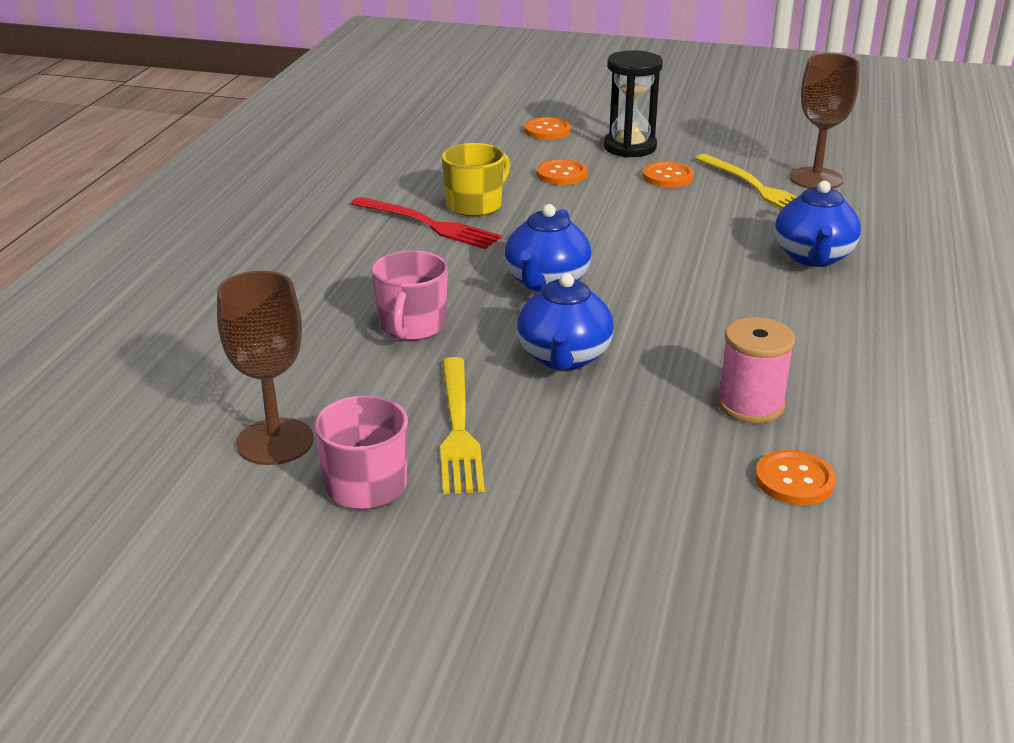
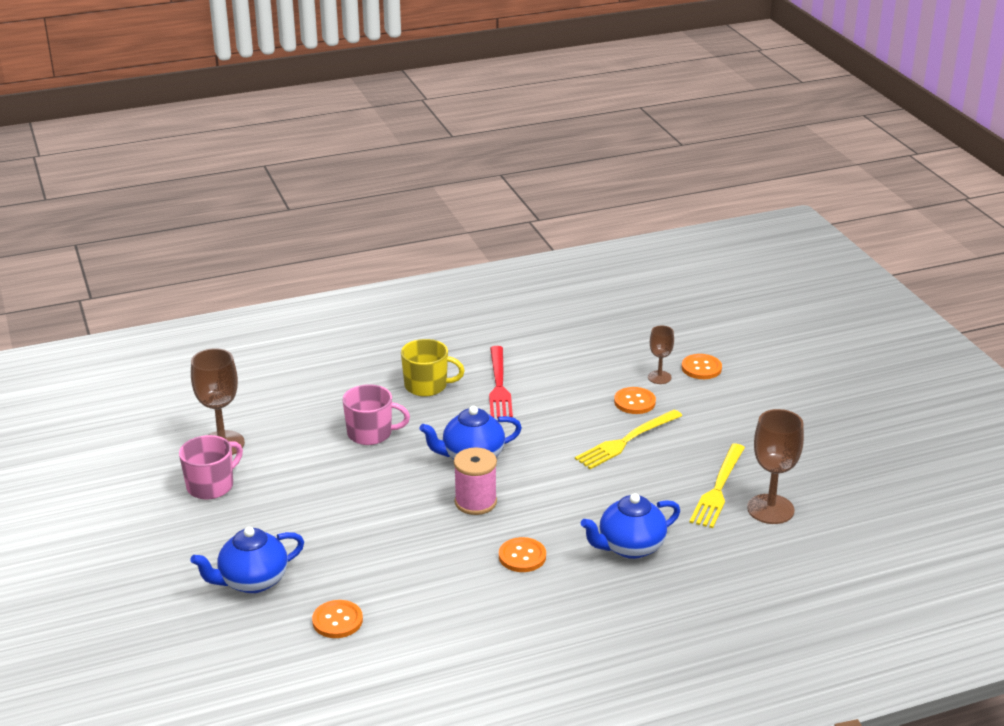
camera: 55 degrees right, 0 degrees up
pink mug [372,250,448,341] -> pink mug turned 150 degrees counterclockwise [343,384,410,445]
yellow fork [440,357,485,494] -> yellow fork moved to [575,410,682,469]
yellow mug [442,143,510,217] -> yellow mug moved to [401,339,465,396]
blue teapot [517,273,614,371] -> blue teapot moved to [191,527,304,593]
black hourglass [604,50,663,158] -> none
orange button [642,161,694,188] -> orange button moved to [499,537,546,572]
pink spool [718,317,795,423] -> pink spool moved to [454,448,497,515]
none -> brown goblet [648,326,674,384]

